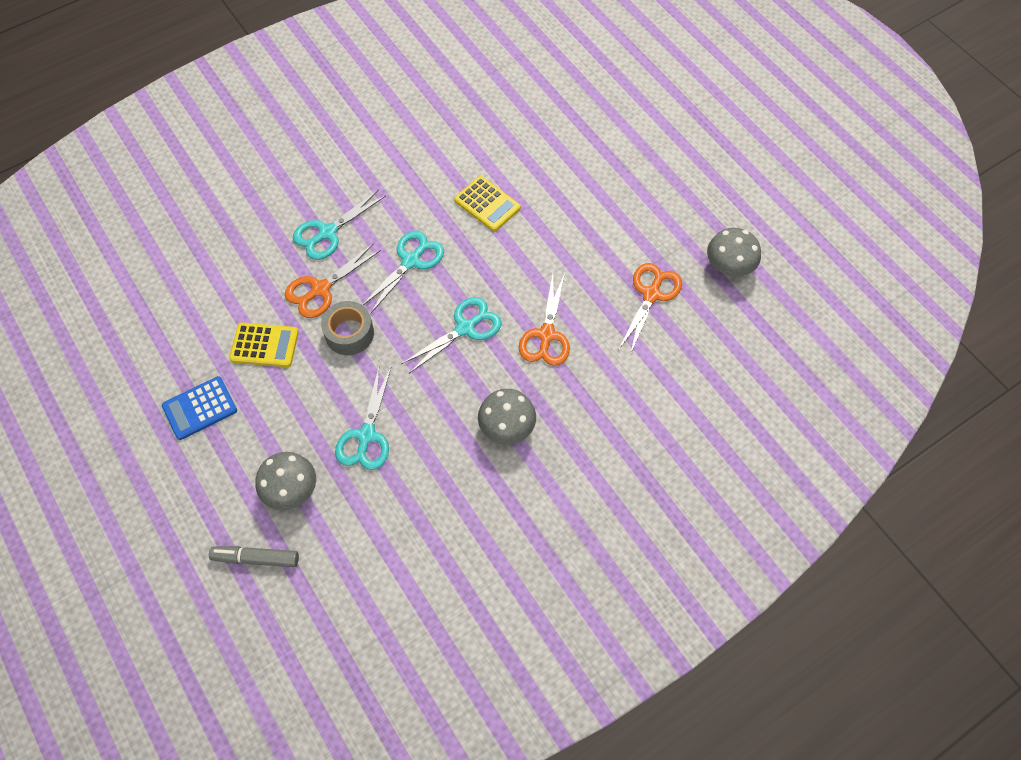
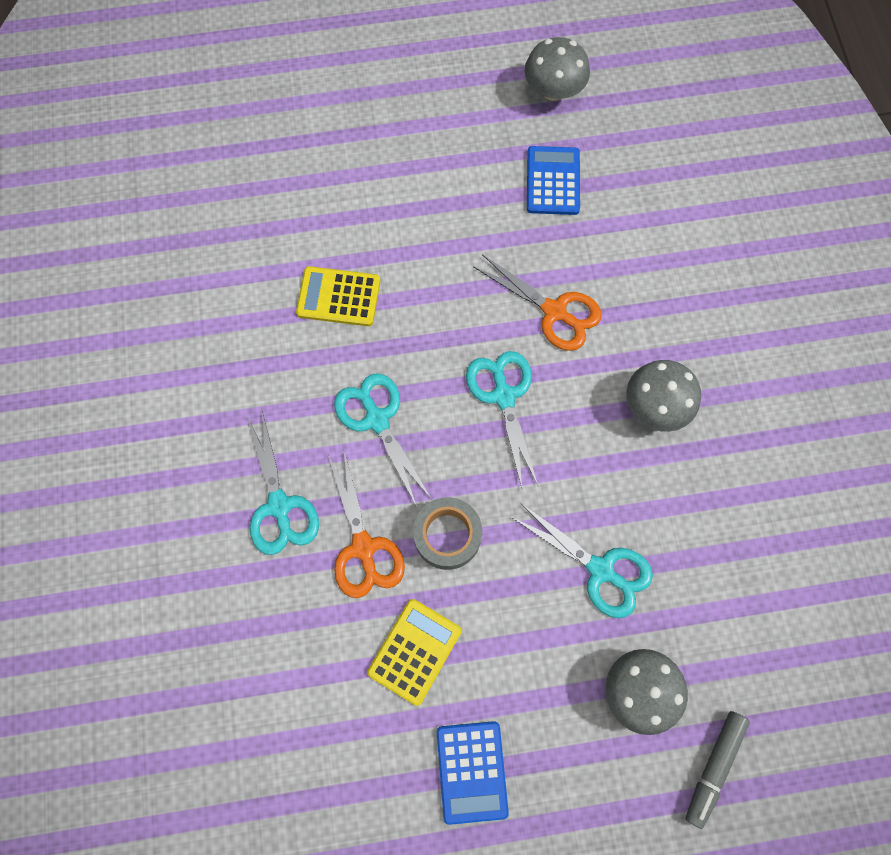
camera: 65 degrees left, 10 degrees up
yellow calculator [454,176,521,232] -> yellow calculator turned 150 degrees counterclockwise [296,266,380,326]
orange scissors [619,263,682,355] -> blue calculator [527,146,580,215]

